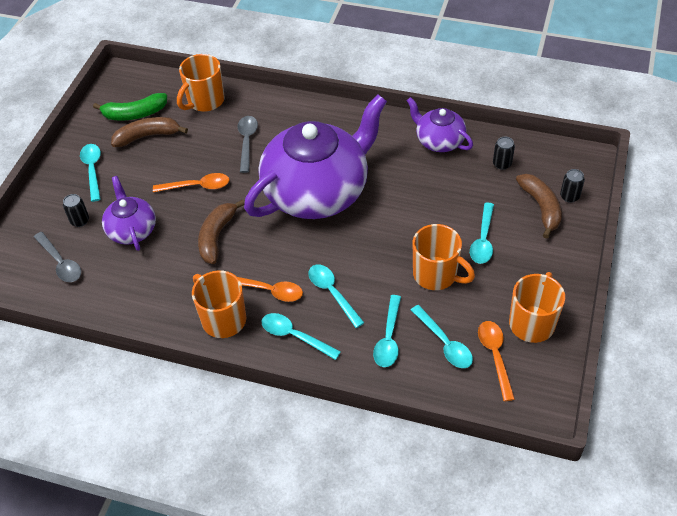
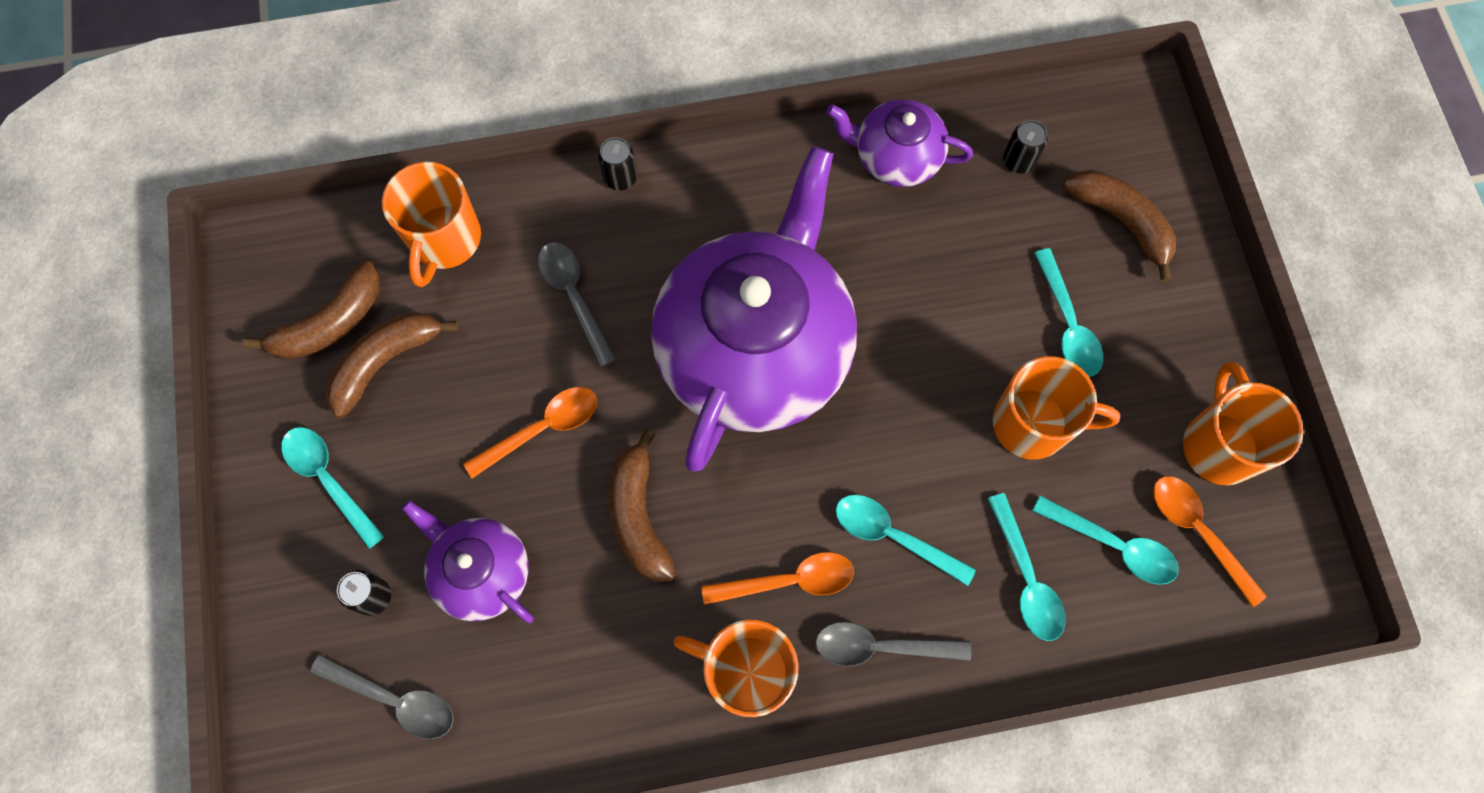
camera: 30 degrees left, 20 degrees up
green banana [93,93,167,121] -> brown banana [243,261,380,360]
turquoise spoon [262,313,341,360] -> grey spoon [815,622,971,666]
black can [560,169,585,203] -> black can moved to [598,137,637,191]

